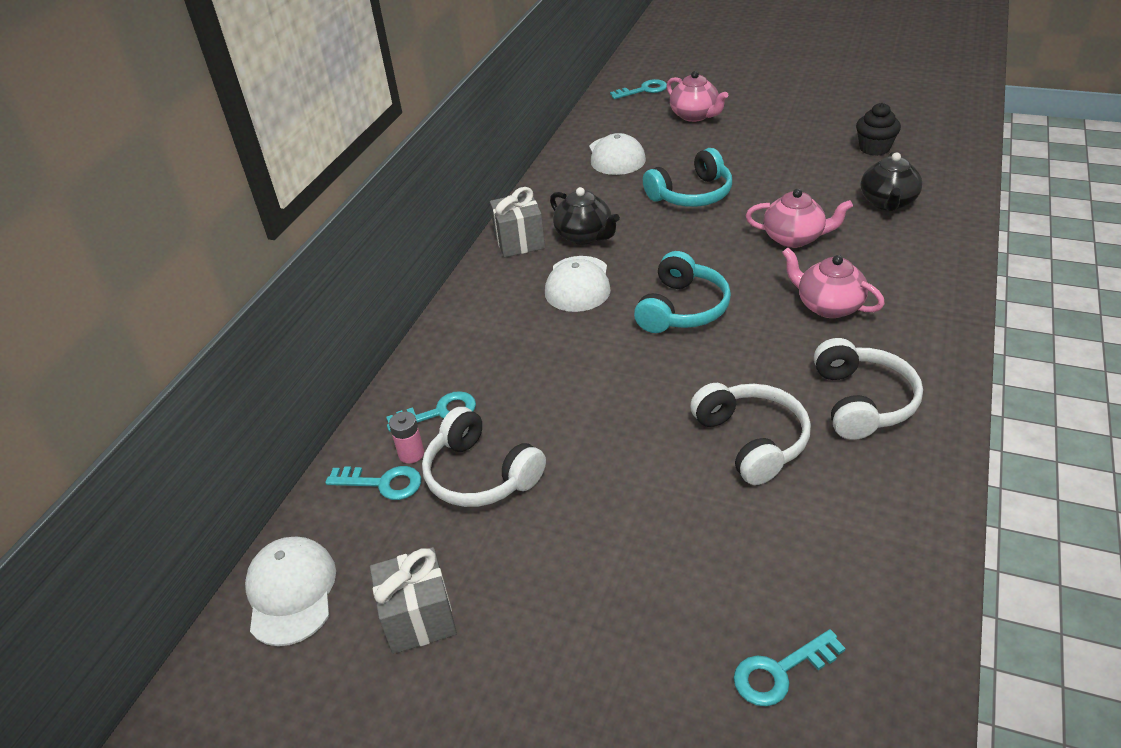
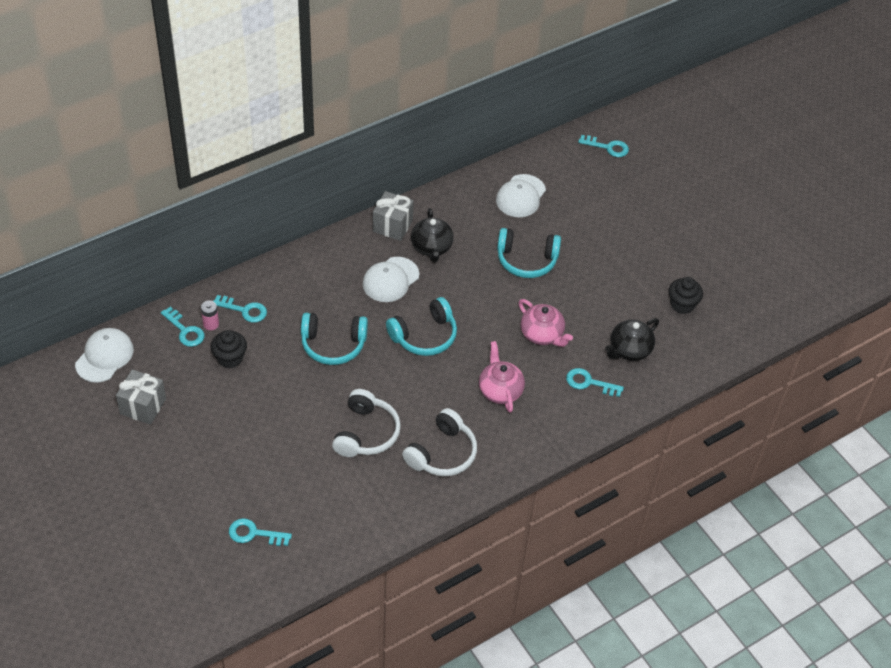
camera: 30 degrees right, 10 degrees up
white headphones [422,407,546,507] -> black cupcake [211,330,247,368]
pink teapot [666,71,728,122] -> none
none -> turquoise headphones [301,313,368,365]
none -> turquoise key [566,368,624,397]

